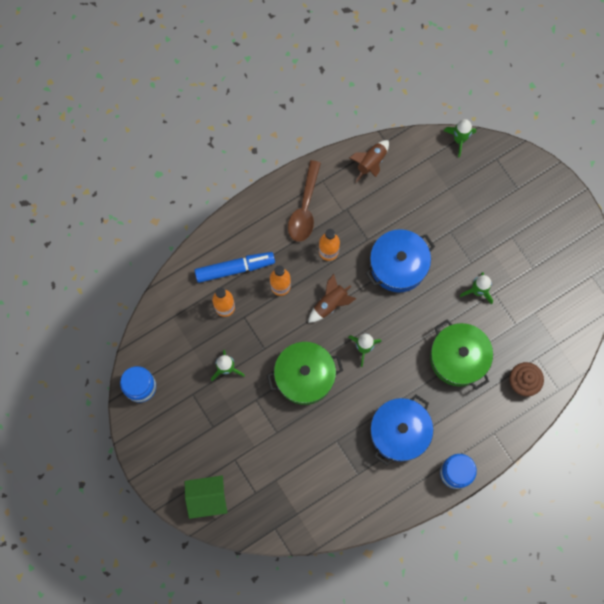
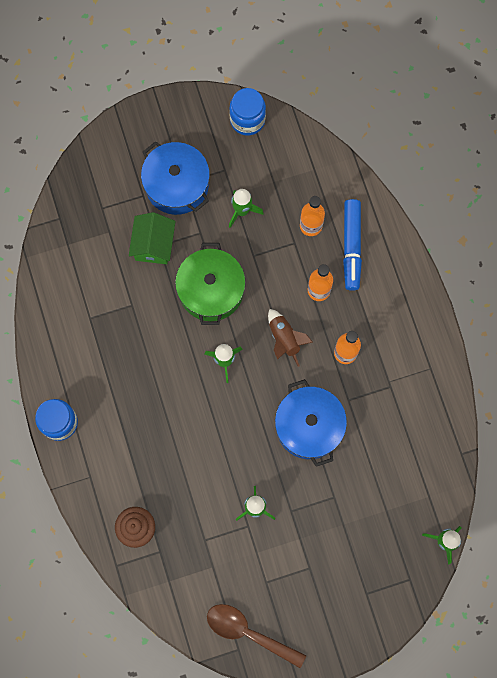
camera: 105 degrees right, 0 degrees up
green house [185,476,227,519] -> green house moved to [129,212,175,264]
brown spoon [288,160,321,242] -> brown spoon moved to [207,604,306,668]
brown rocket [349,140,389,183] -> none
blue pot [370,395,433,466] -> blue pot moved to [141,141,210,215]
green pot [430,320,493,390] -> none

